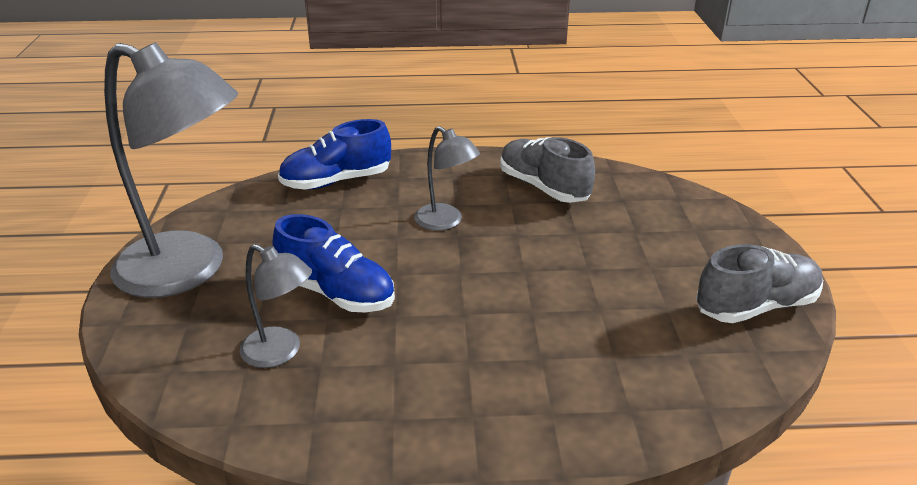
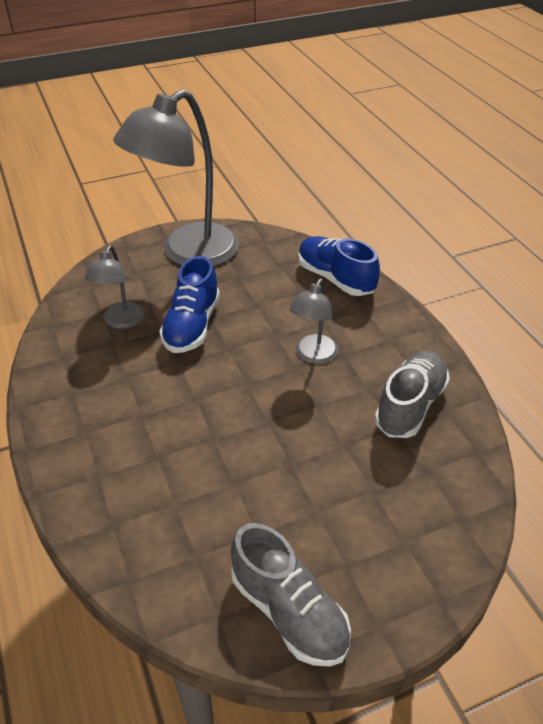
camera: 70 degrees right, 10 degrees up
grey lamp [104,42,238,298] -> grey lamp turned 45 degrees clockwise [113,89,239,266]

